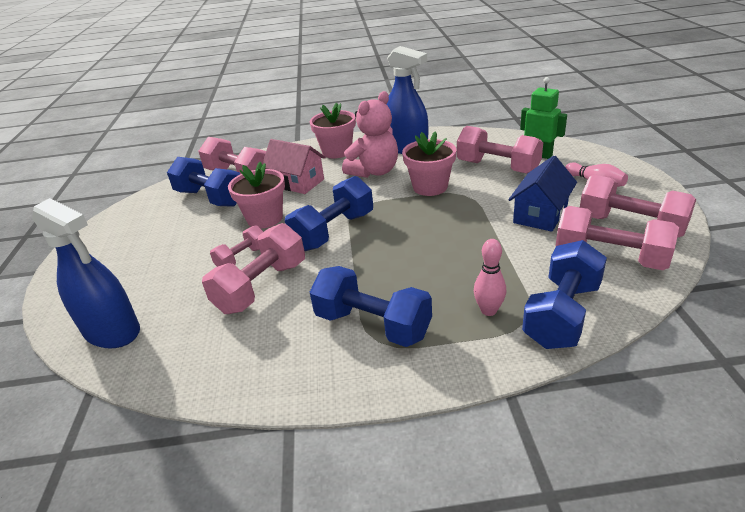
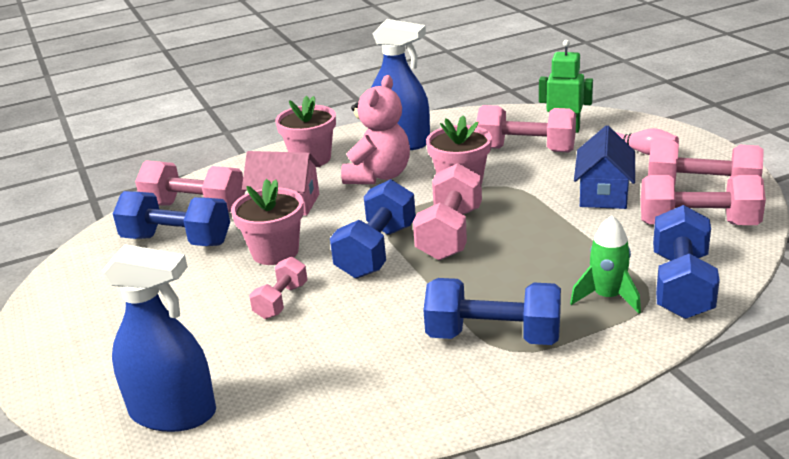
camera: 20 degrees left, 5 degrees down
pink dumbbell [202,223,305,314] -> pink dumbbell moved to [413,163,482,261]
pink bowling pin [474,239,506,316] -> green rocket [570,215,641,314]

